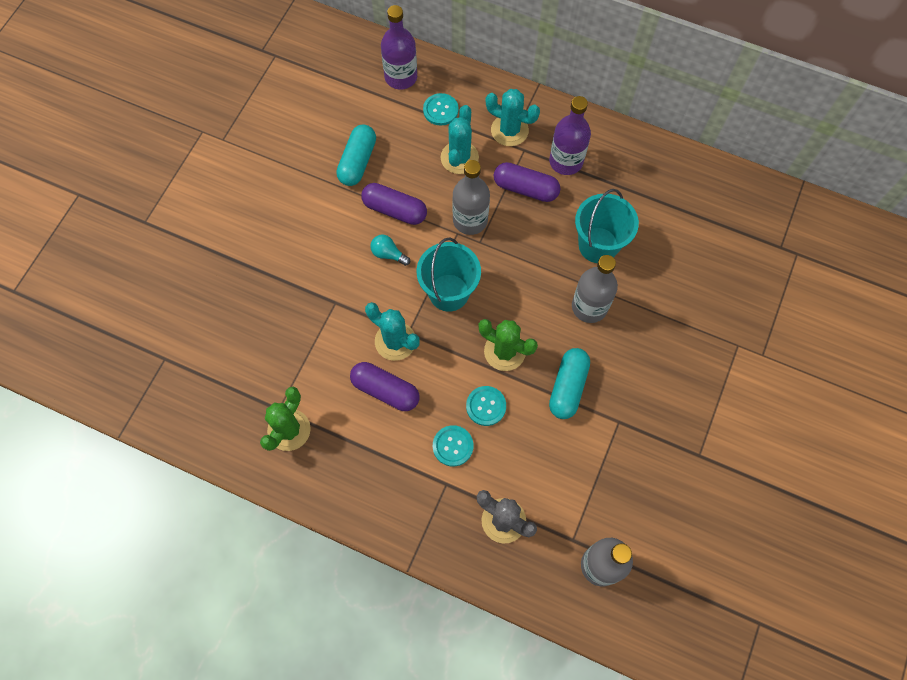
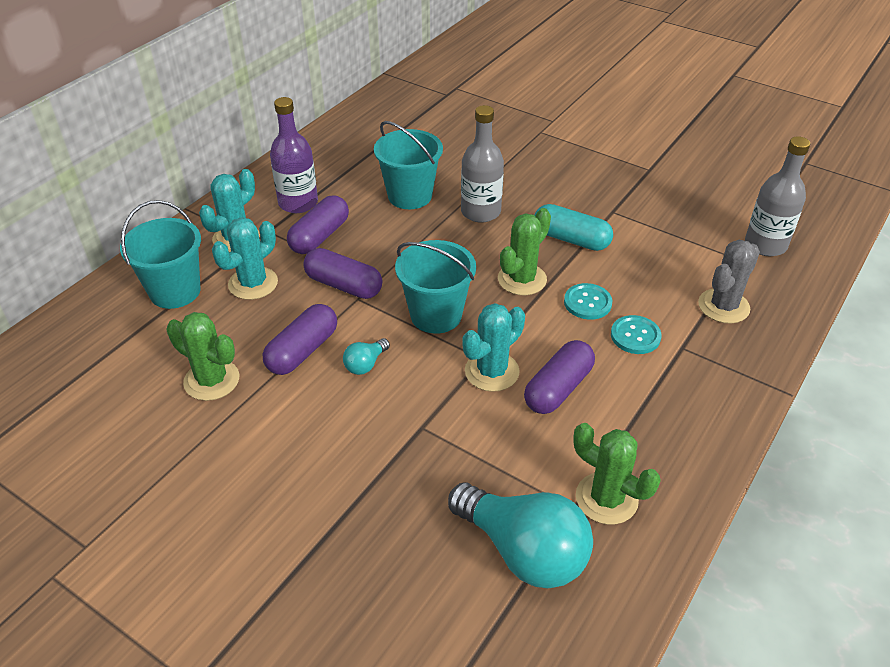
camera: 80 degrees left, 25 degrees down
turquoise capsule [336,124,376,186] -> green cactus [166,312,239,401]
purple bottle [381,5,417,90] -> none
turquoise button [423,93,459,126] -> turquoise bucket [120,200,201,309]
turquoise cactus [440,105,479,174] -> turquoise cactus turned 75 degrees counterclockwise [212,217,278,300]
grey bottle [452,160,490,235] -> purple capsule [303,248,382,299]
none -> turquoise light bulb [448,483,593,588]

